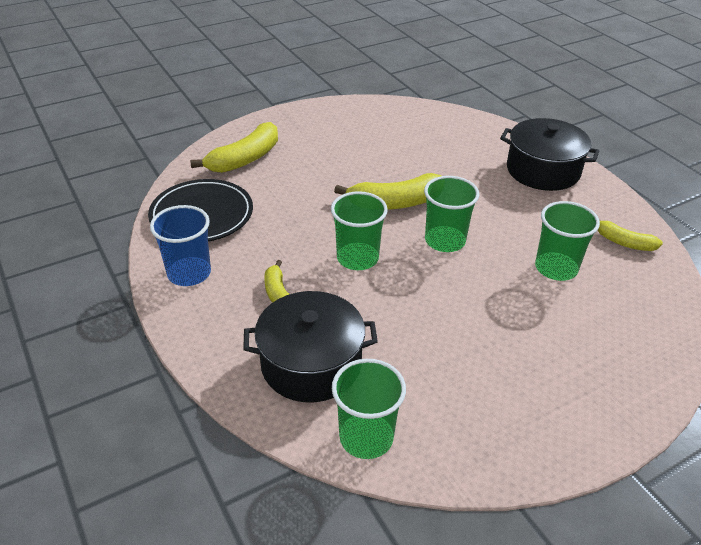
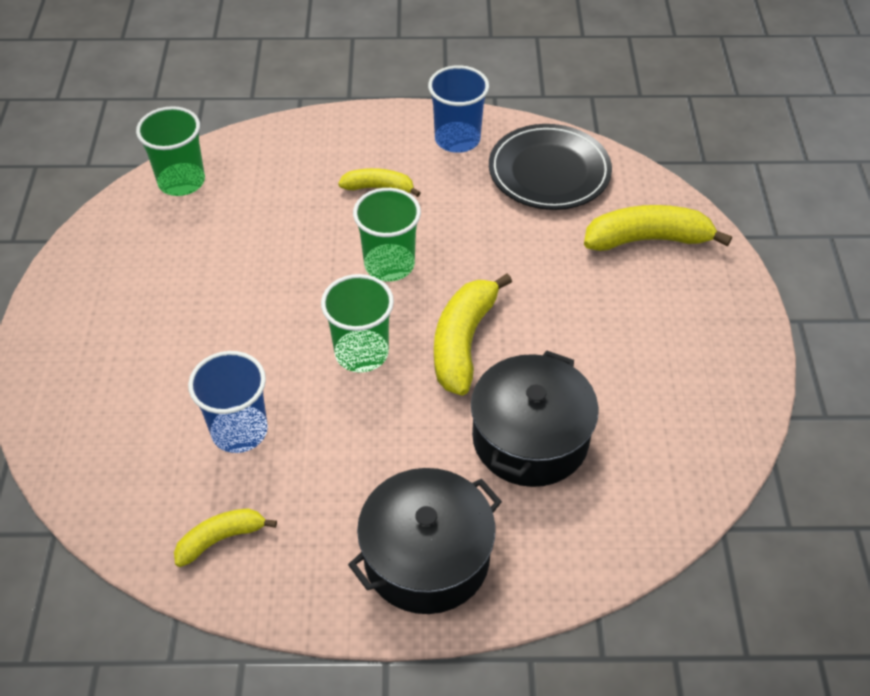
camera: 120 degrees right, 10 degrees up
yellow banana [190,122,278,173] -> yellow banana turned 105 degrees clockwise [584,205,732,251]
black pot [243,291,378,402] -> black pot moved to [471,350,599,487]
green cup [535,201,600,281] -> blue cup [188,351,268,453]

